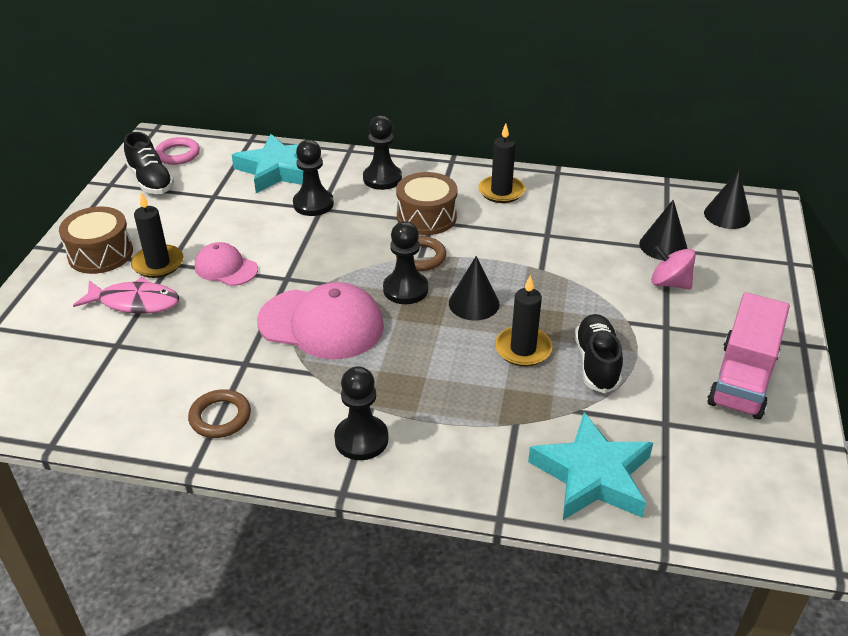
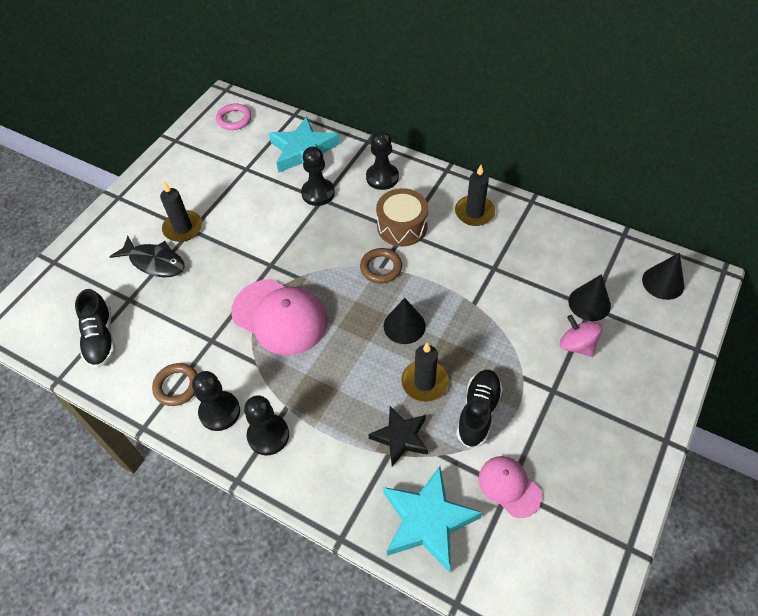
camera: 20 degrees right, 15 degrees up
brown drum [59,206,133,274] -> none
pink fish [73,277,179,314] -> black fish [110,236,185,277]
black shoe [124,132,174,194] -> black shoe moved to [75,289,115,368]
pink cap [195,242,258,286] -> pink cap moved to [478,456,542,518]
black pawn [383,221,428,304] -> black pawn moved to [192,371,240,431]
pink truck [707,292,790,420] -> none
none -> black star [368,406,428,466]

